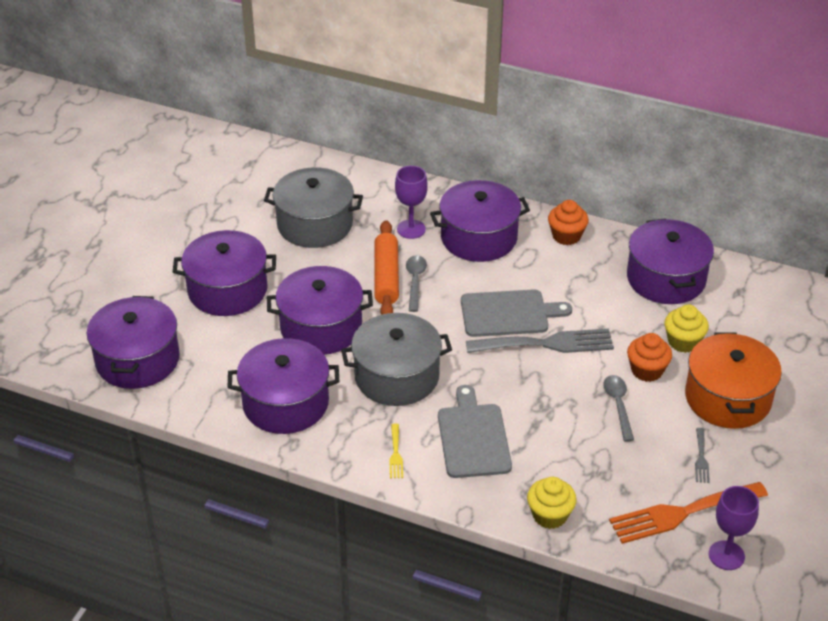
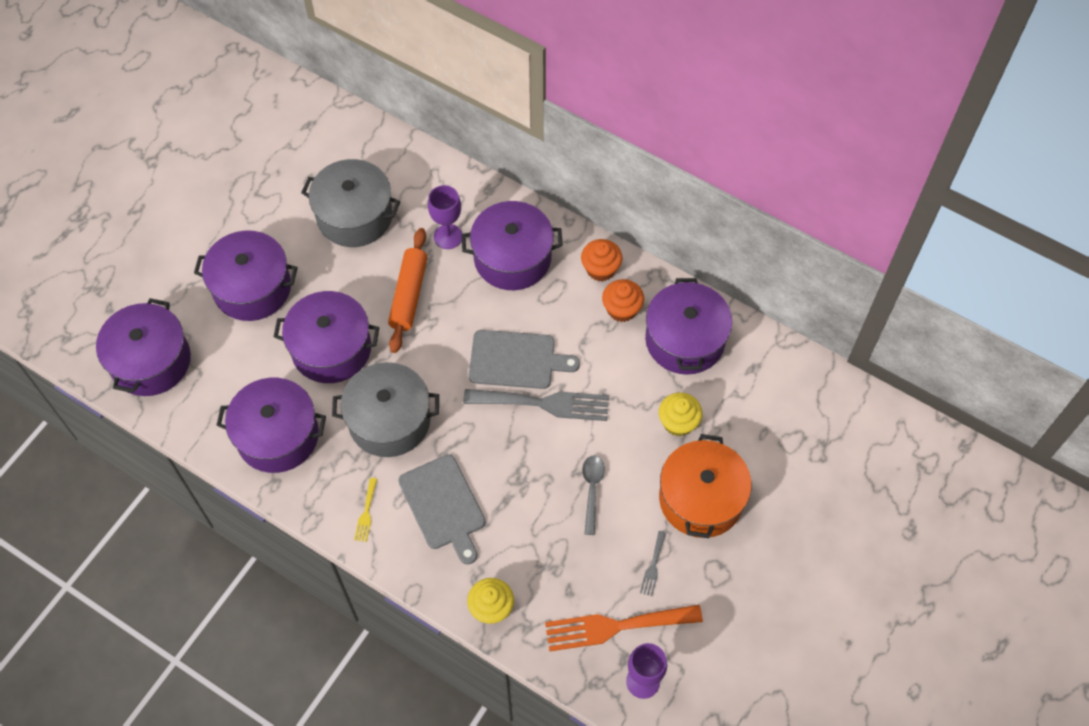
camera: 10 degrees right, 20 degrees up
grey spoon [406,255,427,312] -> none
grey cutting board [438,385,512,478] -> grey cutting board turned 150 degrees clockwise [398,454,485,564]
orange cupcake [627,333,672,382] -> orange cupcake moved to [602,279,644,322]

